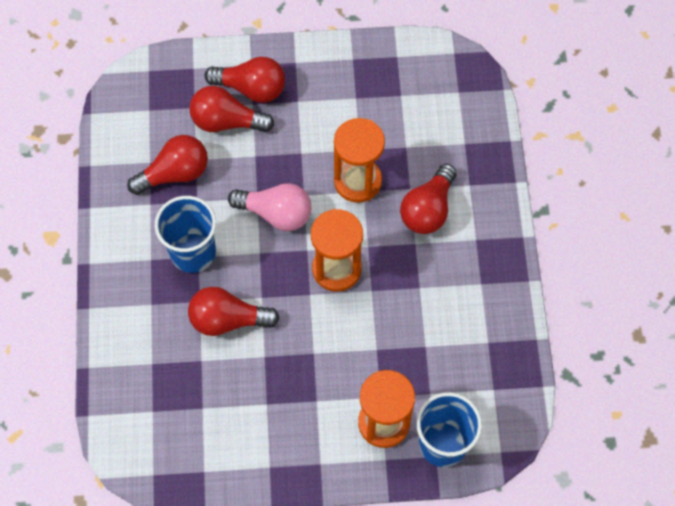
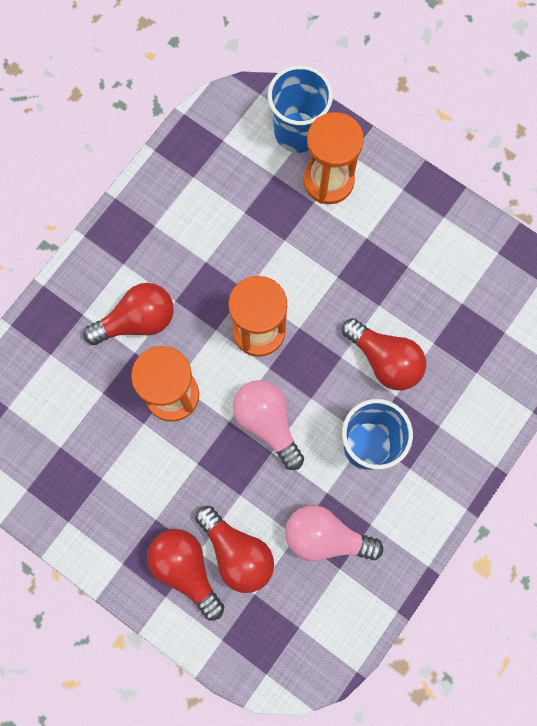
camera: 140 degrees left, 10 degrees up
red light bulb [127,135,208,195] -> pink light bulb [285,505,383,561]

